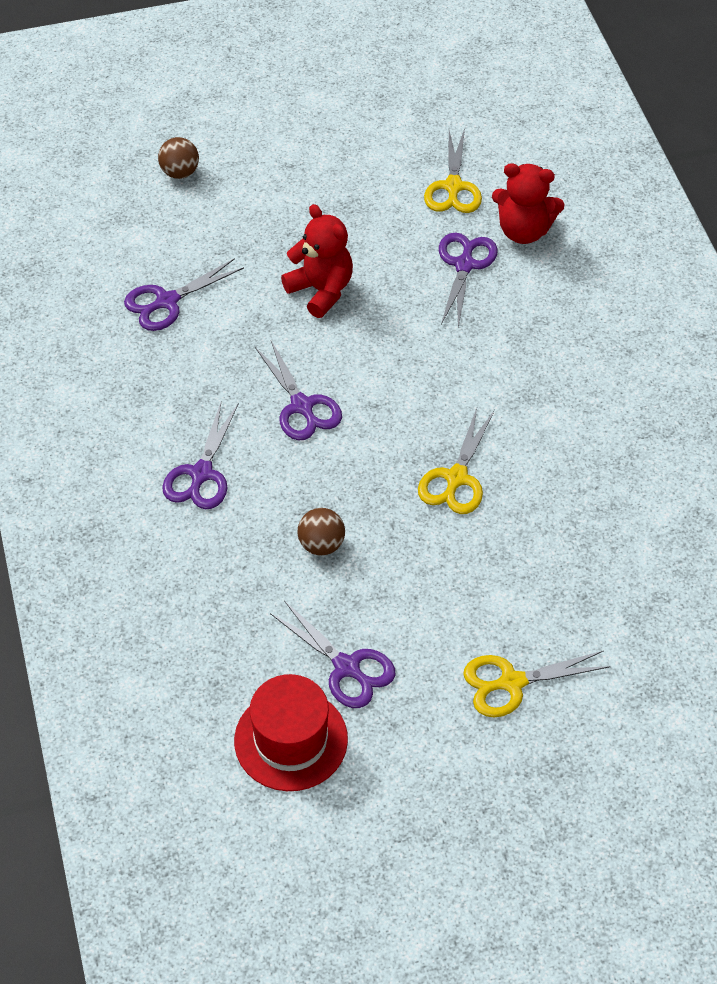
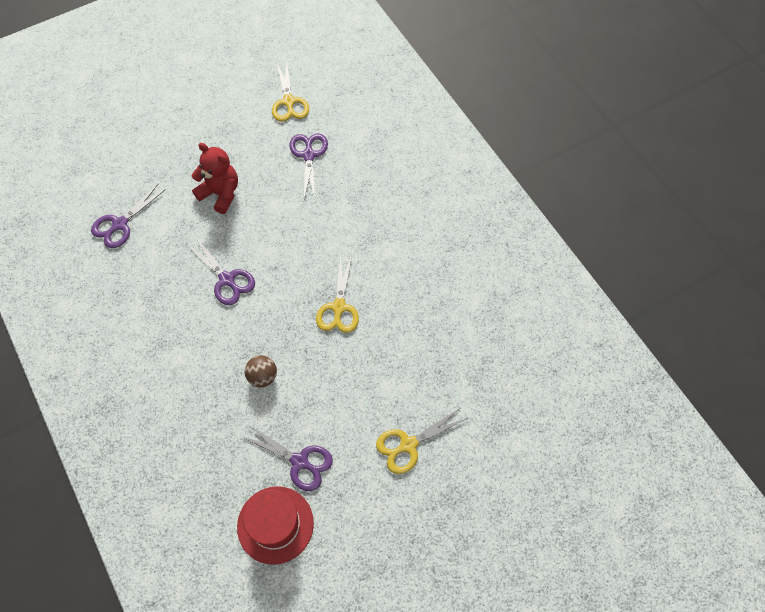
camera: 15 degrees left, 10 degrees up
brown ball [158,137,199,179] -> none
purple scissors [162,403,238,509] -> none
red teddy bear [492,163,565,244] -> none

